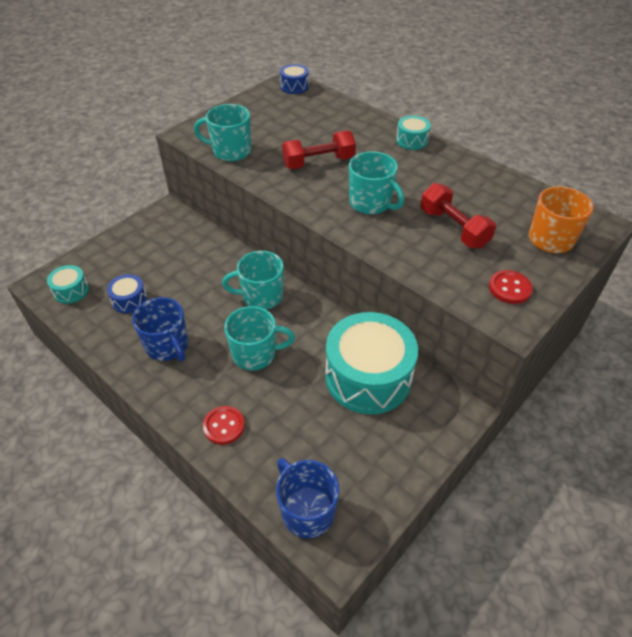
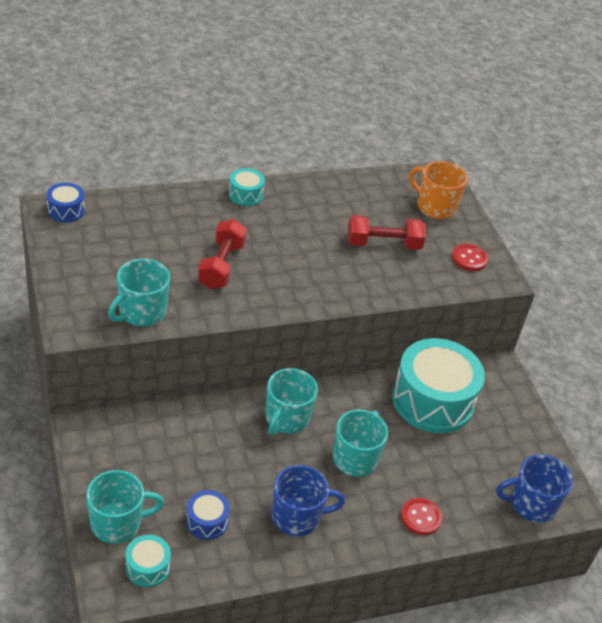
camera: 65 degrees left, 5 degrees down
turquoise mug [349,152,405,214] -> turquoise mug moved to [86,470,164,544]

